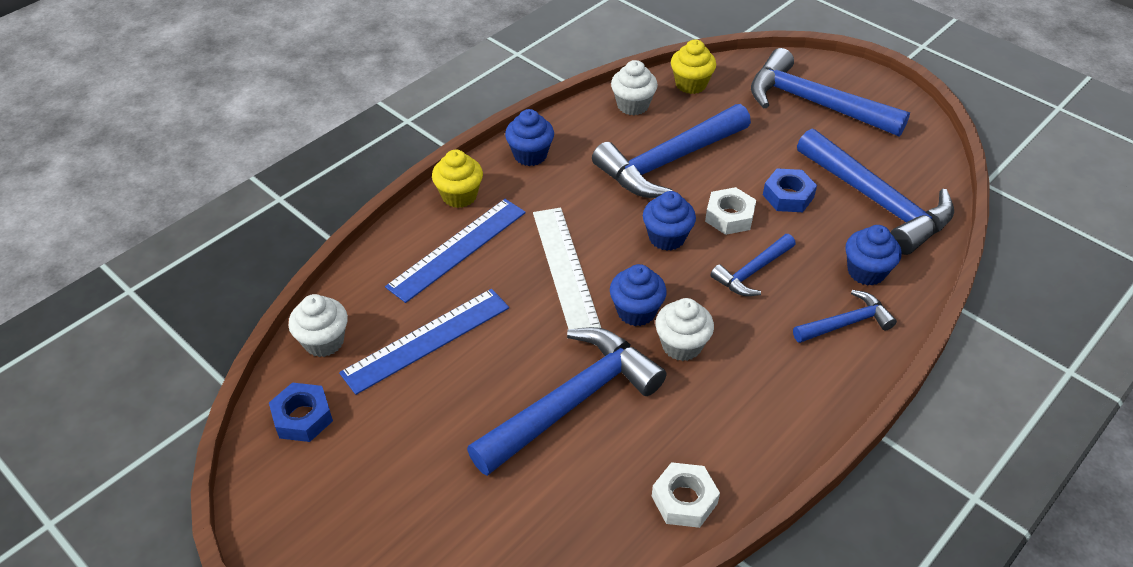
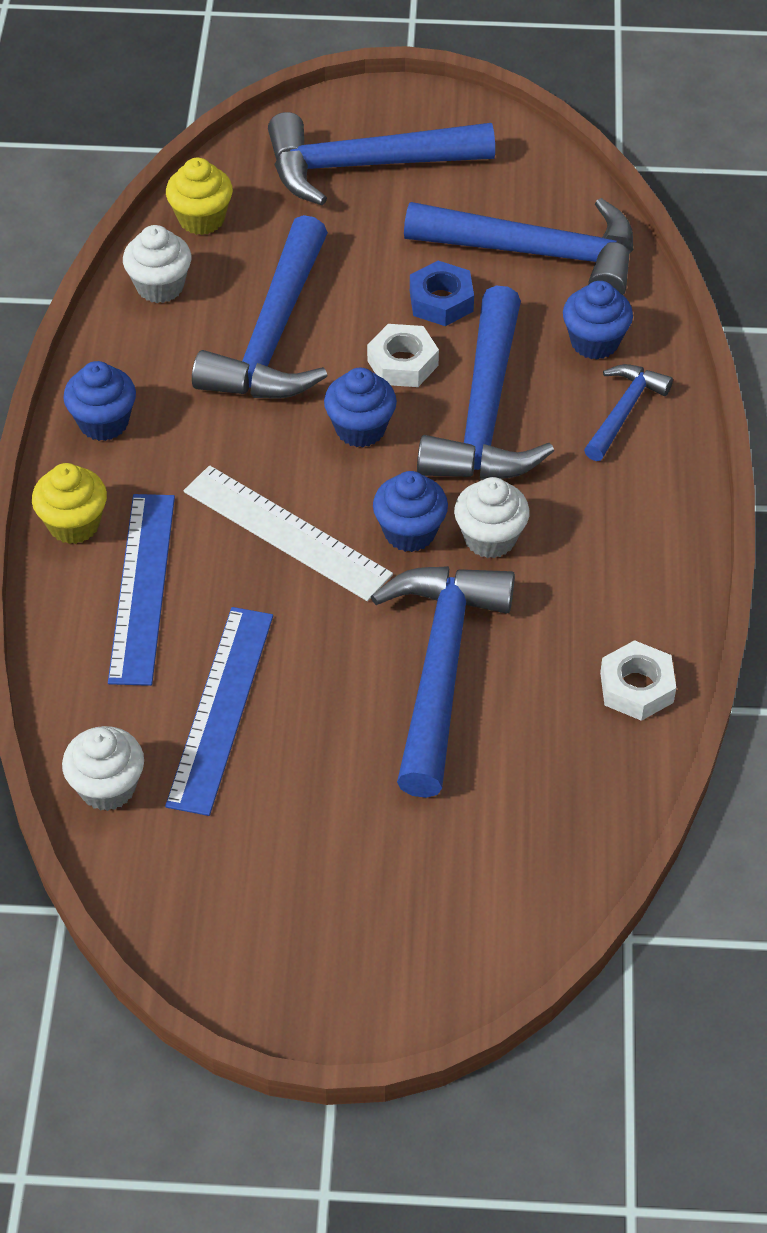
camera: 40 degrees left, 5 degrees up
blue nut [269,383,333,442] -> none
blue hammer [710,234,796,296] -> blue hammer [417,285,554,480], size x1.92

